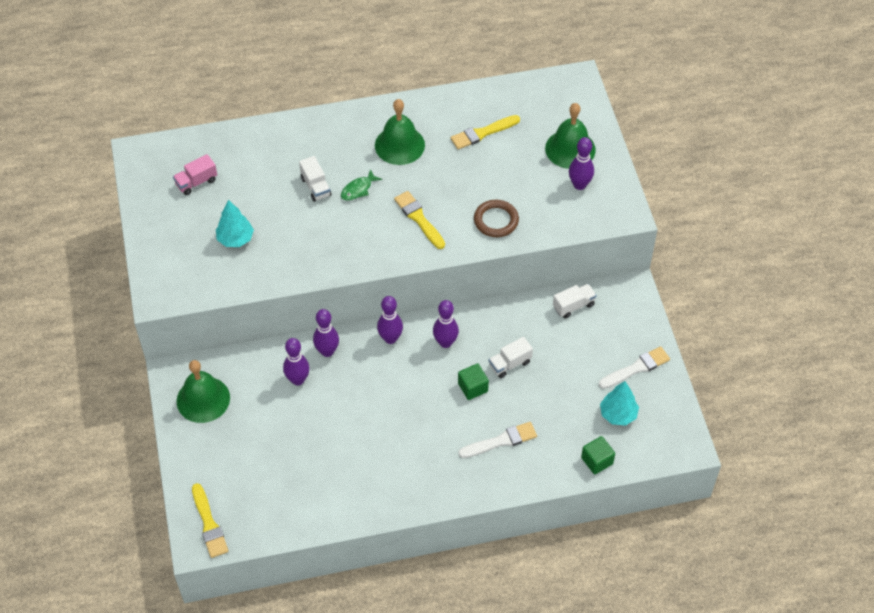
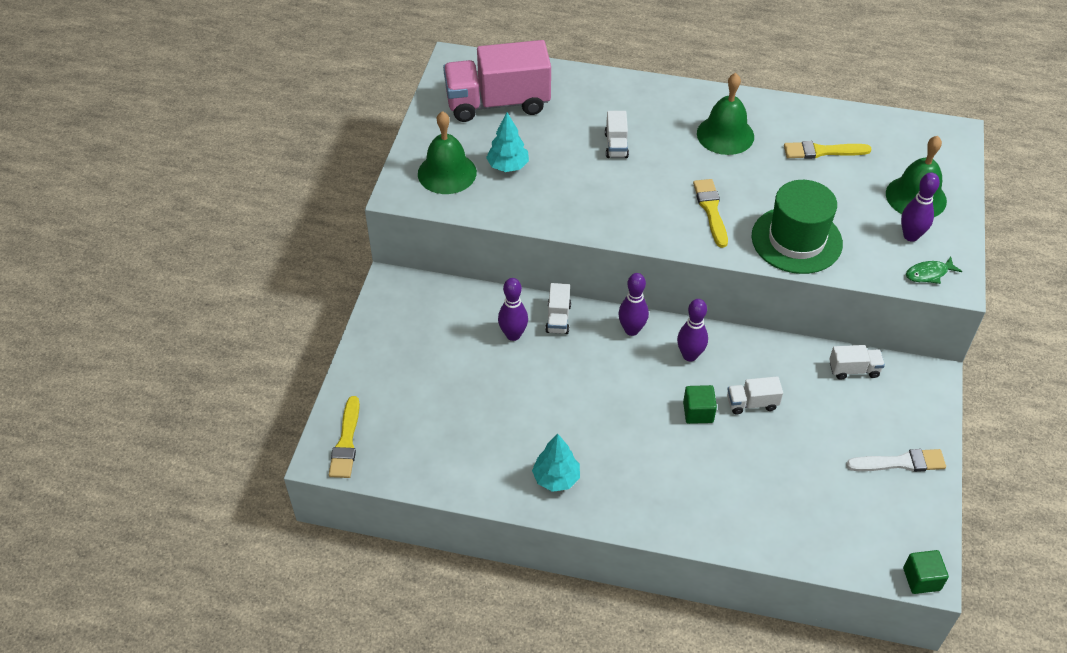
camera: 25 degrees right, 5 degrees down
pink truck [173,154,217,195] -> pink truck [443,40,551,122], size x2.27
green bell [177,360,230,423] -> green bell moved to [418,111,477,194]
purple bowling pin [313,309,339,357] -> white truck [545,283,571,334]
green fish [341,169,382,200] -> green fish moved to [906,257,962,284]
white brush [458,422,537,458] -> none
brown ring [474,200,519,237] -> green hat [752,180,843,274]
green cube [581,436,615,474] -> green cube moved to [903,550,949,594]
turquoise tree [600,381,639,426] -> turquoise tree moved to [532,434,580,492]

